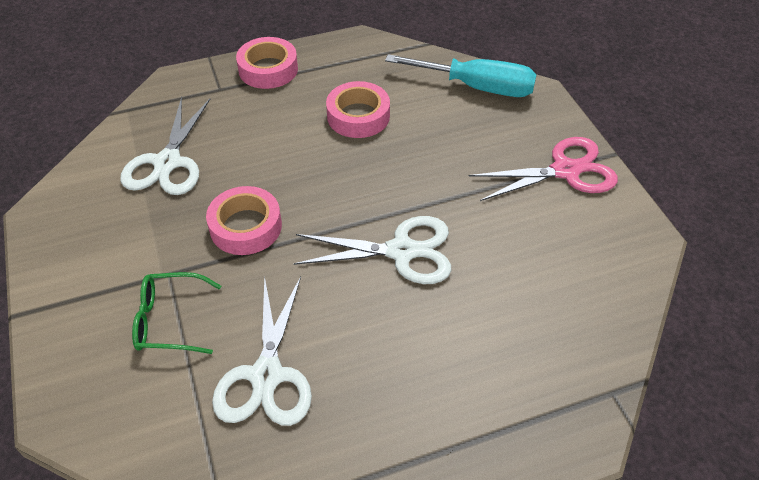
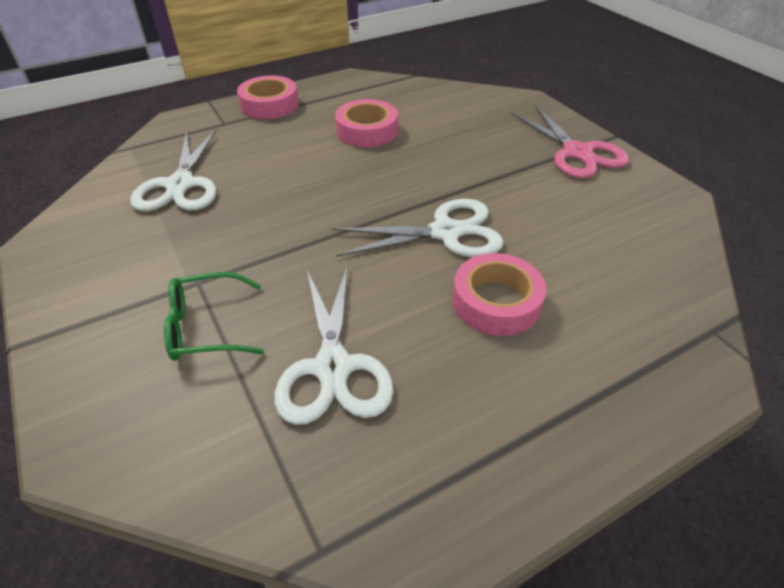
camera: 10 degrees left, 5 degrees down
pink tape [206,186,282,255] -> pink tape moved to [452,253,546,336]
turquoise screwdriver [385,54,537,97] -> none
pink scissors [469,137,618,201] -> pink scissors turned 90 degrees clockwise [511,105,629,178]

